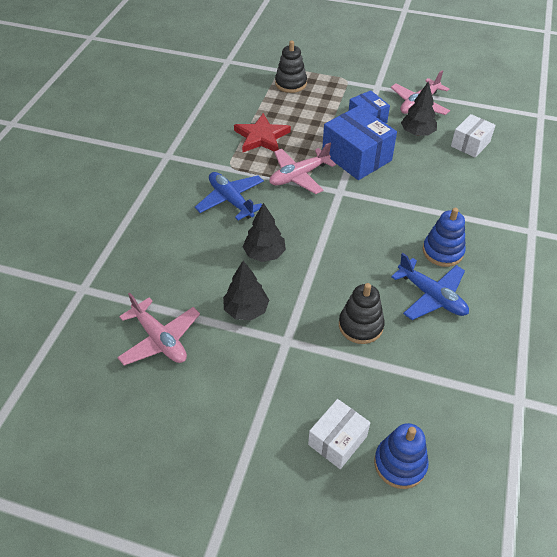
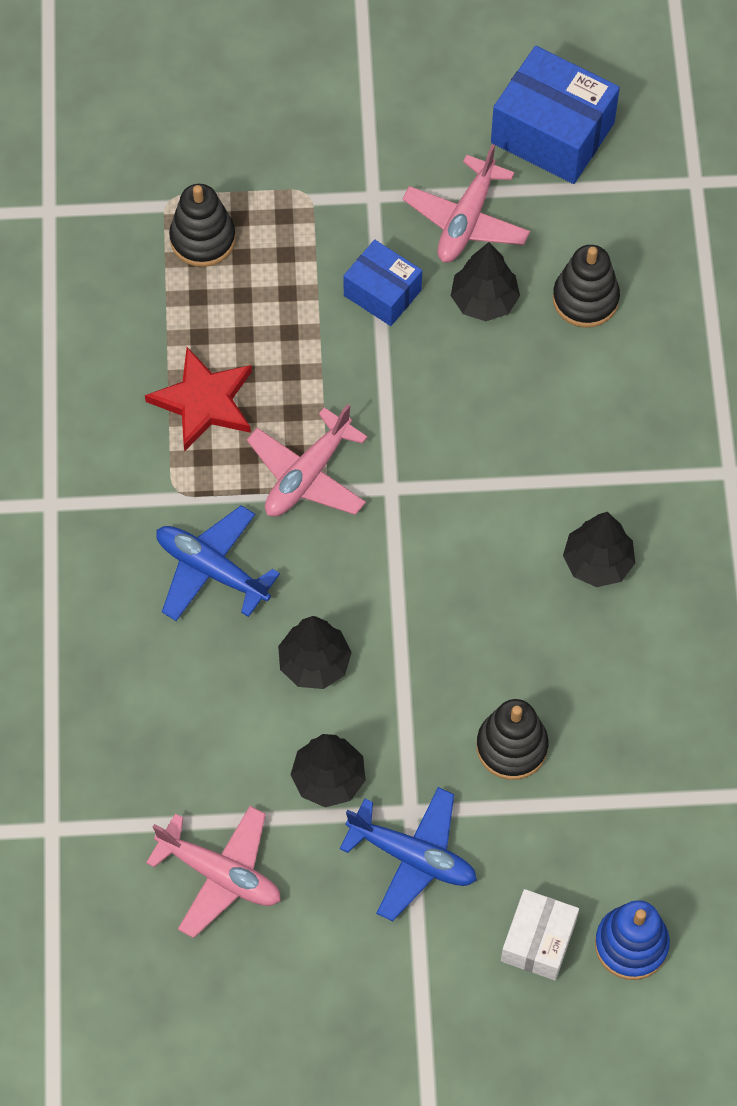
camera: 20 degrees left, 15 degrees up
blue box [322,106,397,180] -> blue box moved to [491,46,620,184]
blue plane [391,253,469,320] -> blue plane moved to [340,787,477,921]
blue stacking toy [423,208,466,267] -> black tree [563,512,635,587]
white box [451,114,496,158] -> black stacking toy [553,245,620,328]

